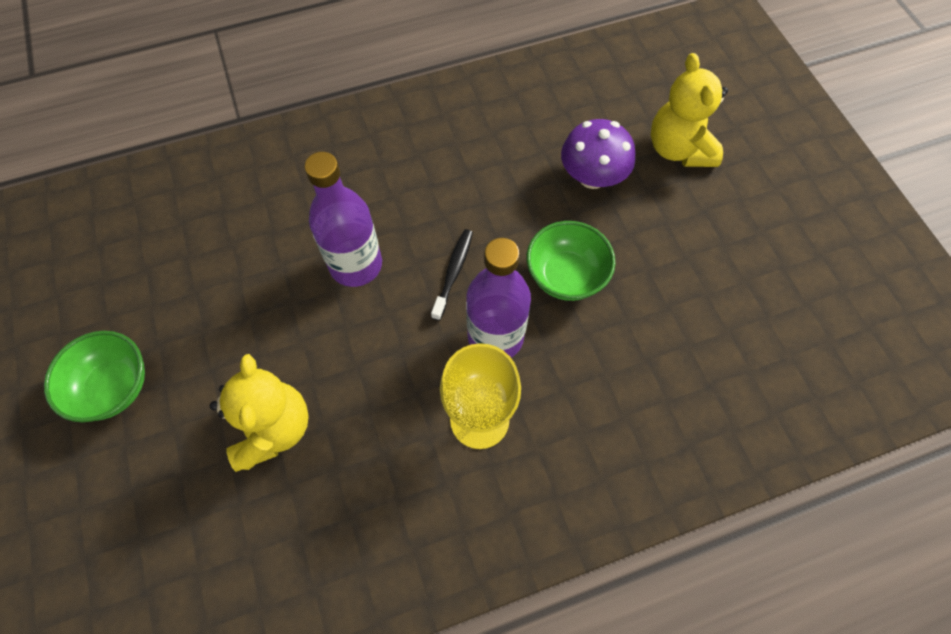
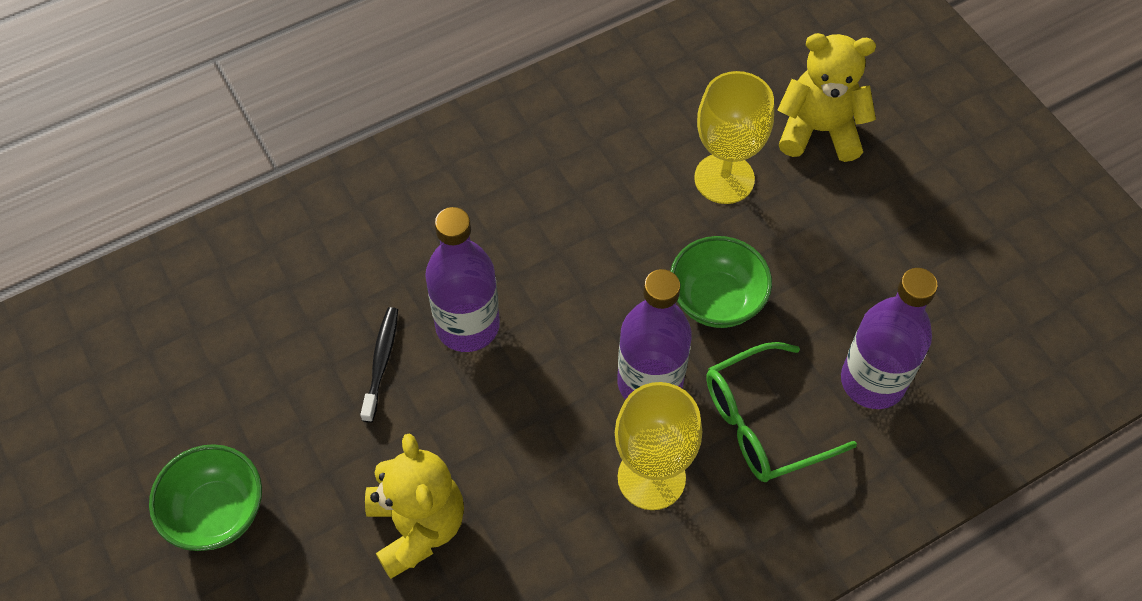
camera: 10 degrees left, 5 degrees down
black toothbrush [431,229,473,321] -> black toothbrush moved to [360,307,398,423]
purple mushroom [561,119,635,189] -> yellow goblet [694,71,774,204]
yellow teddy bear [651,53,728,167] -> yellow teddy bear turned 120 degrees clockwise [778,33,876,162]
none -> green glasses [706,342,857,482]
none -> purple bottle [841,268,938,409]

